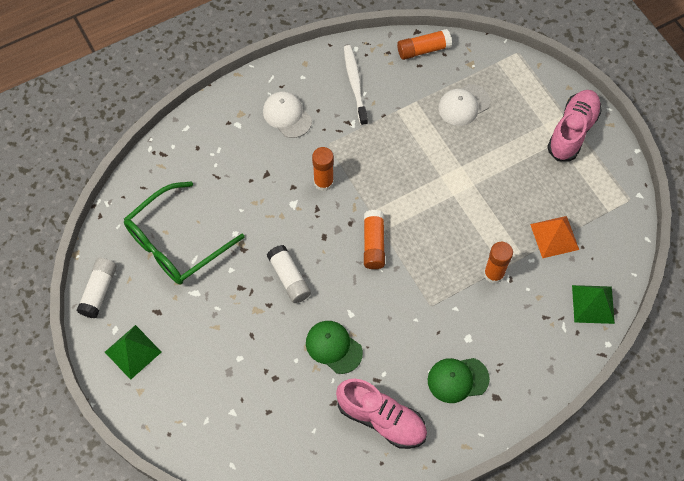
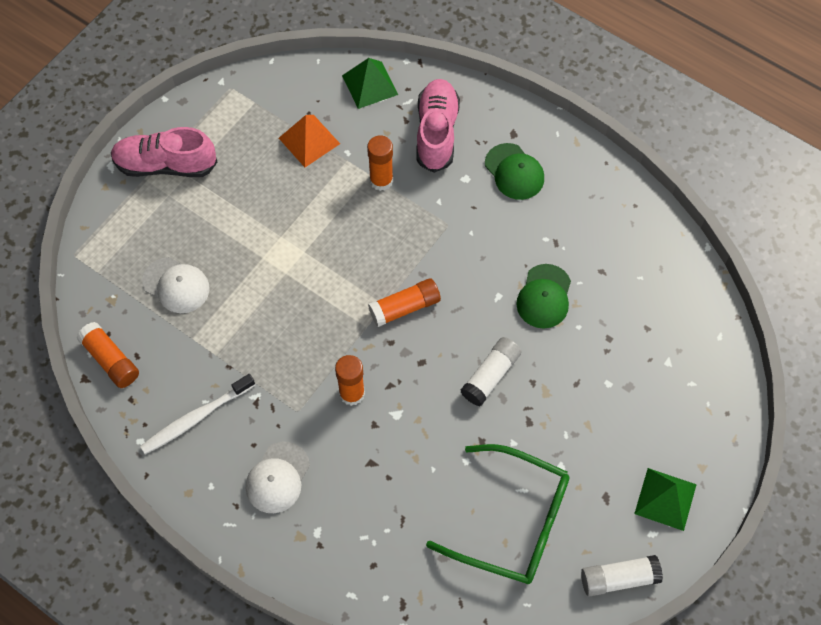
camera: 115 degrees left, 0 degrees up
pink shoe [336,379,427,449] -> pink shoe moved to [416,79,460,173]

